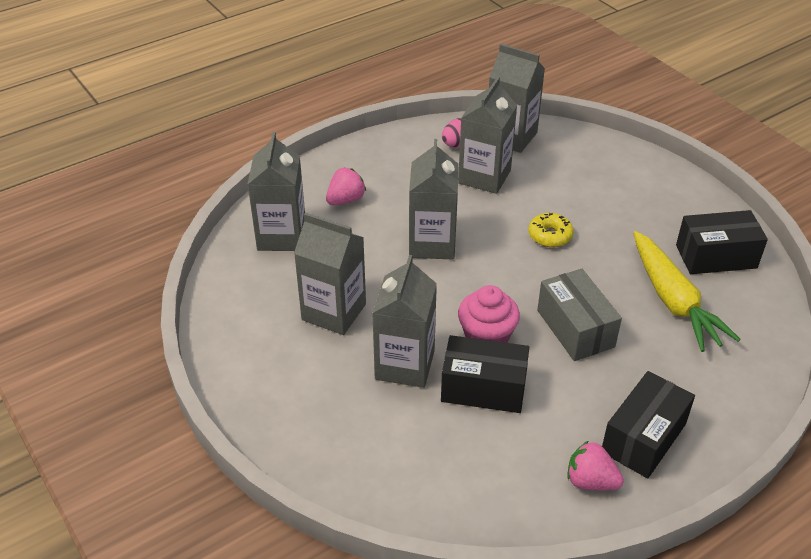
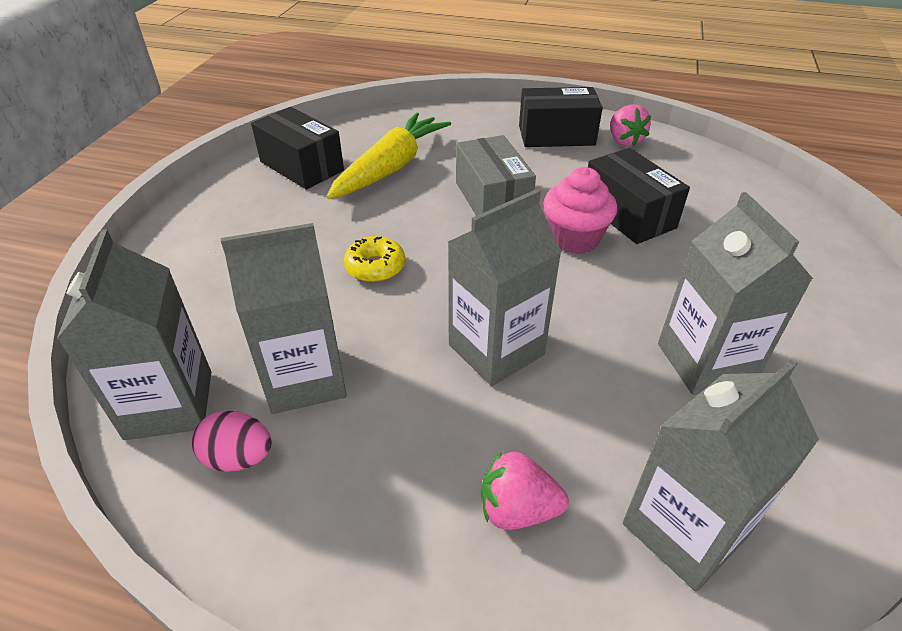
camera: 130 degrees left, 0 degrees up
grey carton [372,255,437,388] -> none
grey box [537,269,622,361] -> grey box turned 45 degrees counterclockwise [456,135,536,216]

